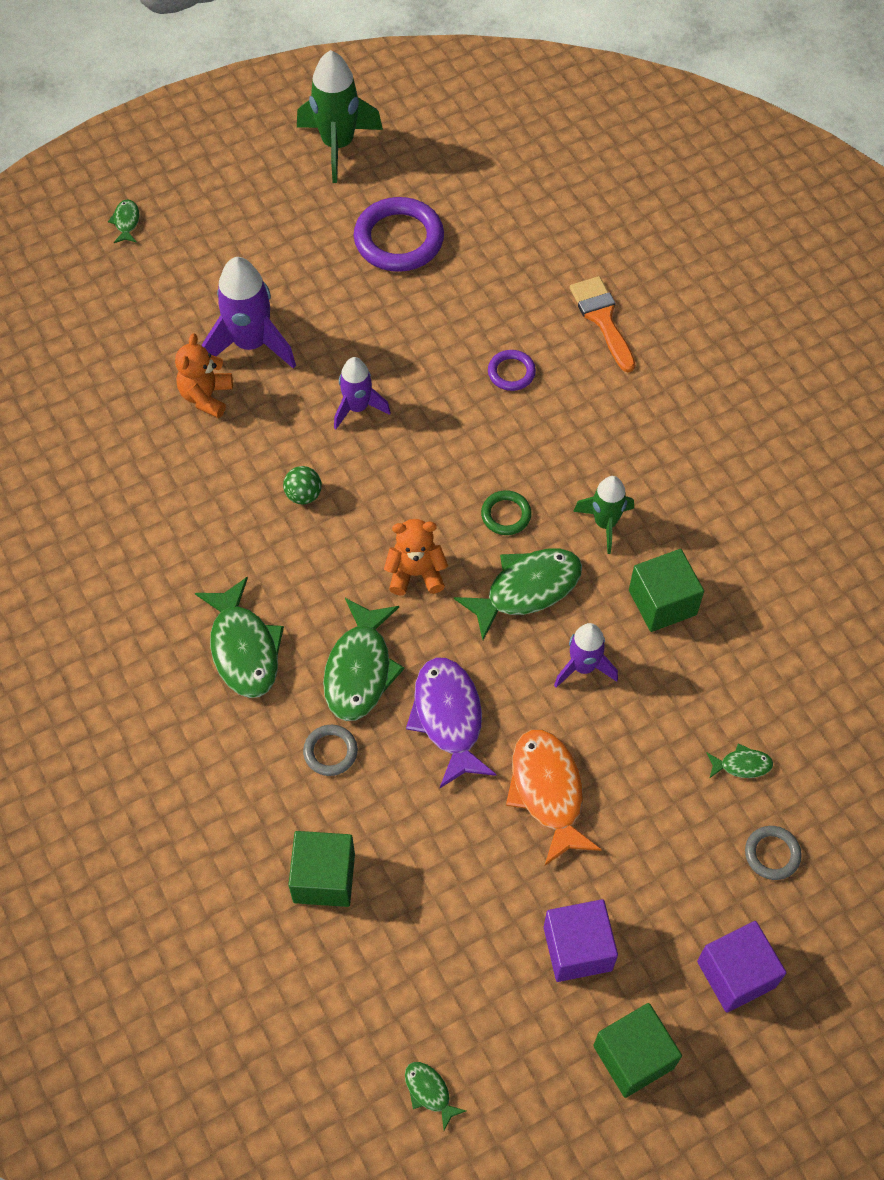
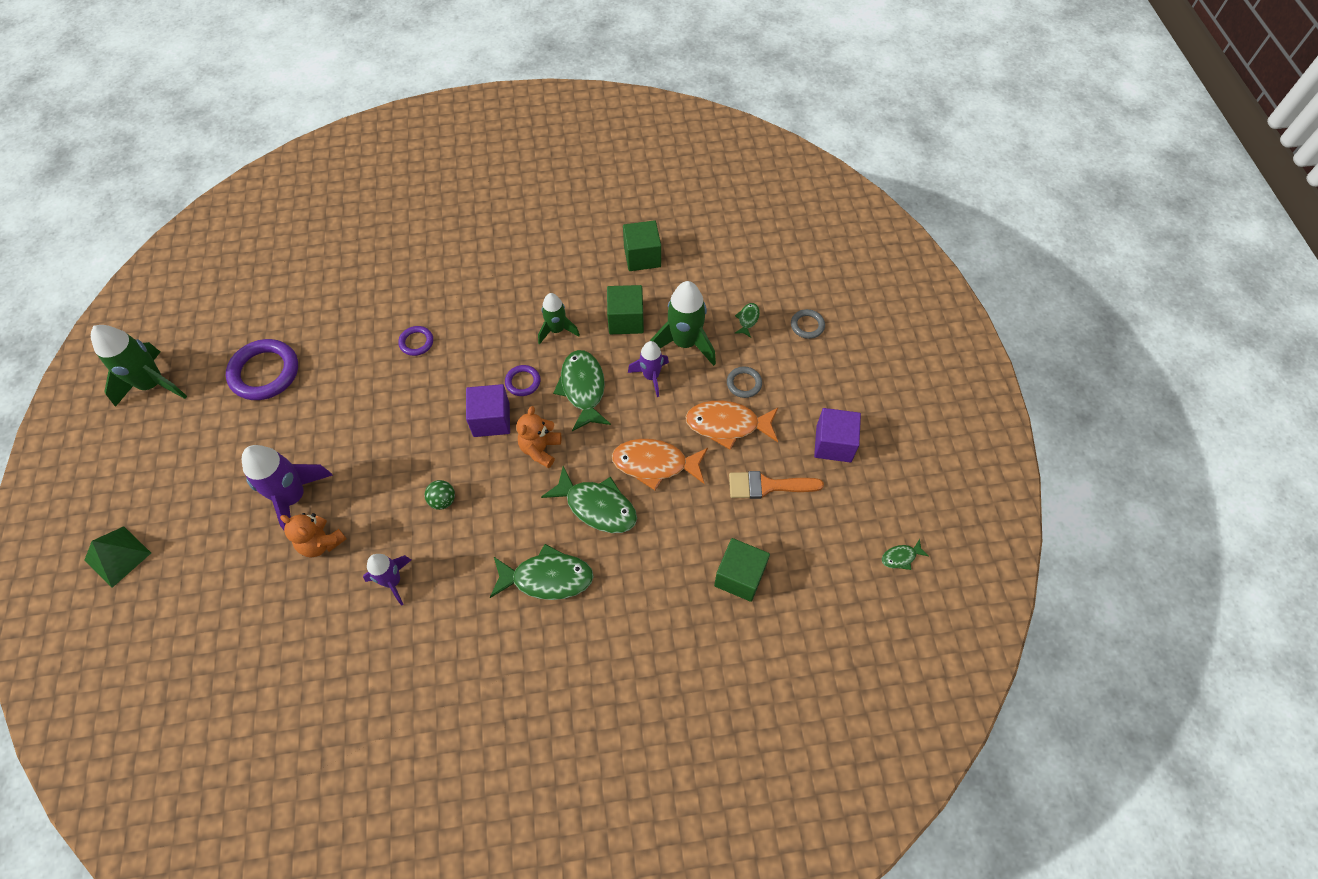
camera: 70 degrees left, 0 degrees up
green fish [108,199,139,243] -> green pyramid [84,526,151,588]
grey ring [303,725,358,776] -> grey ring moved to [727,367,762,398]
purple rocket [334,357,391,429] -> purple rocket moved to [363,554,411,606]
purple fish [406,658,496,788] -> orange fish [612,439,708,490]
green ring [481,490,531,535] -> purple ring [505,365,540,396]
orange brush [570,276,635,372] -> orange brush moved to [729,471,824,499]
green cube [593,1003,682,1098] -> green cube moved to [623,220,661,271]
purple cube [697,921,786,1013] -> purple cube moved to [466,384,510,437]
none -> green rocket [650,281,716,366]

